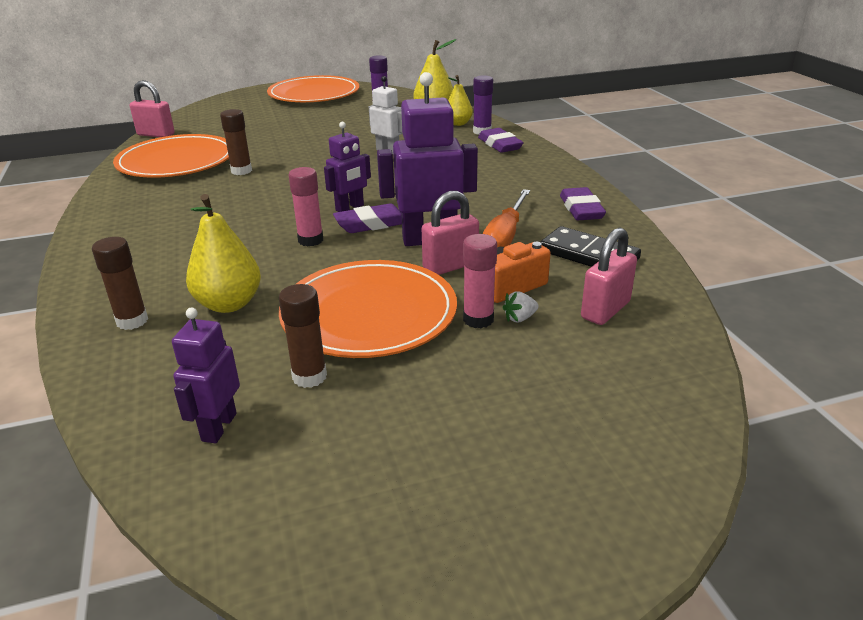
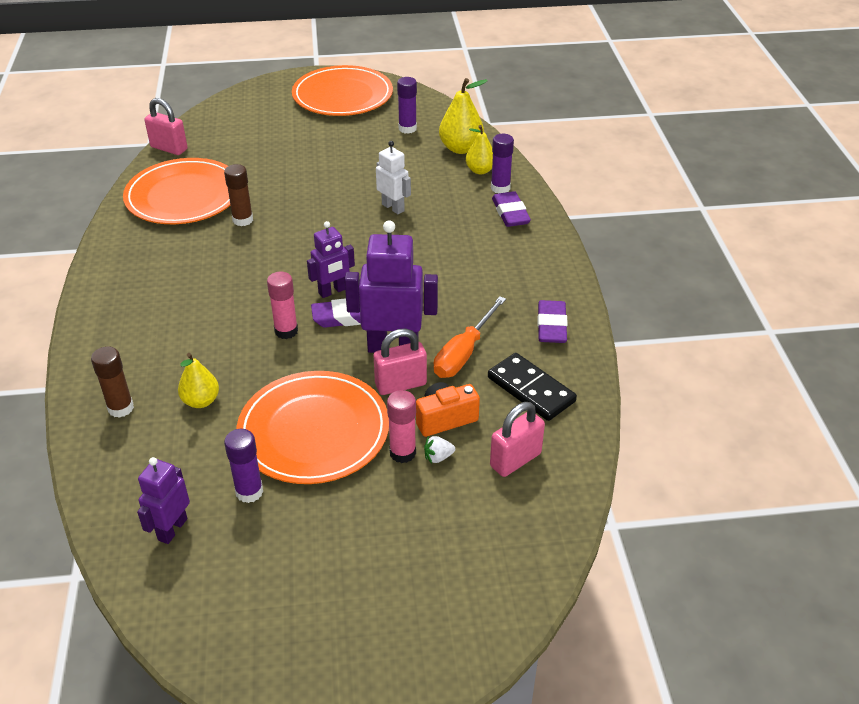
camera: 10 degrees right, 10 degrees up
yellow pear [186,194,261,313] -> yellow pear [178,353,219,408], size x0.66
brown glue stick [279,284,327,388] -> purple glue stick [224,429,263,503]

